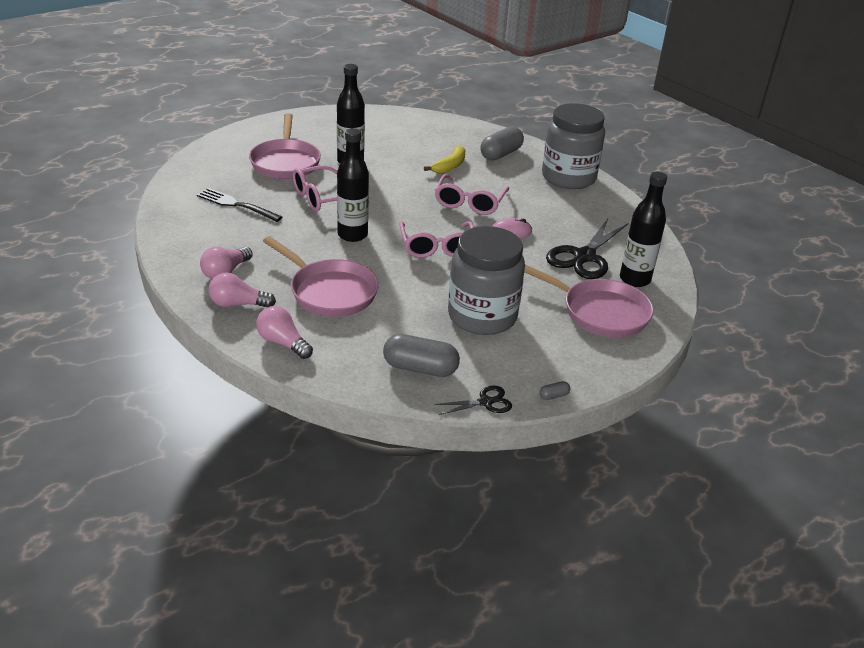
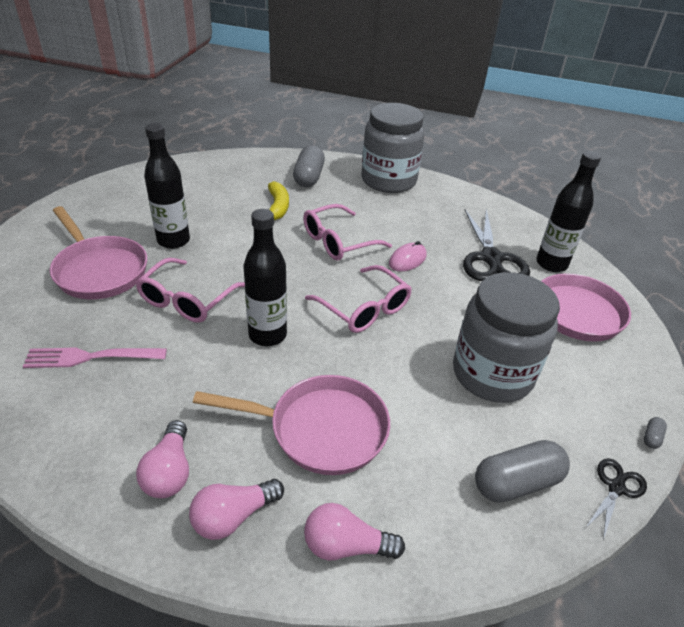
camera: 35 degrees left, 5 degrees up
black fork [197,188,282,222] -> pink fork [23,347,167,368]
pink glasses [435,174,509,215] -> pink glasses turned 75 degrees clockwise [303,204,392,261]

